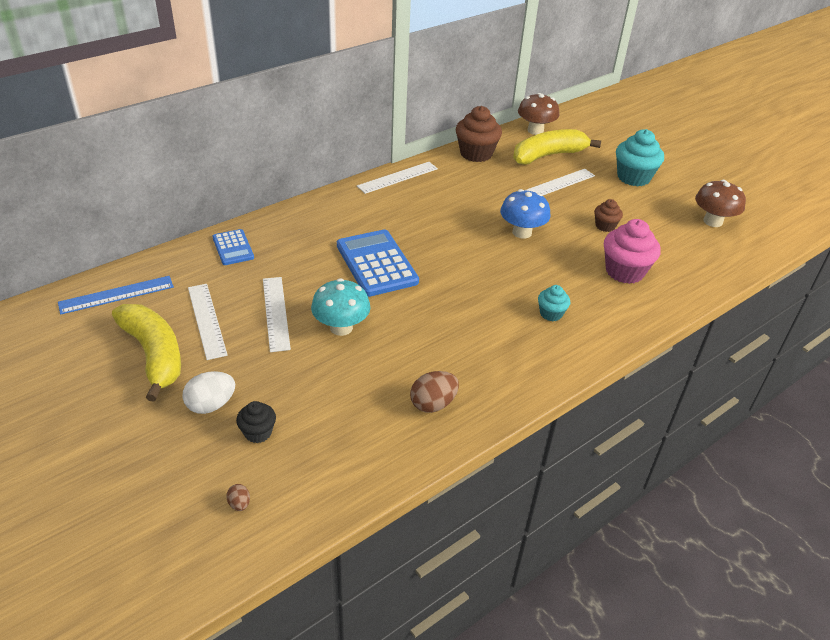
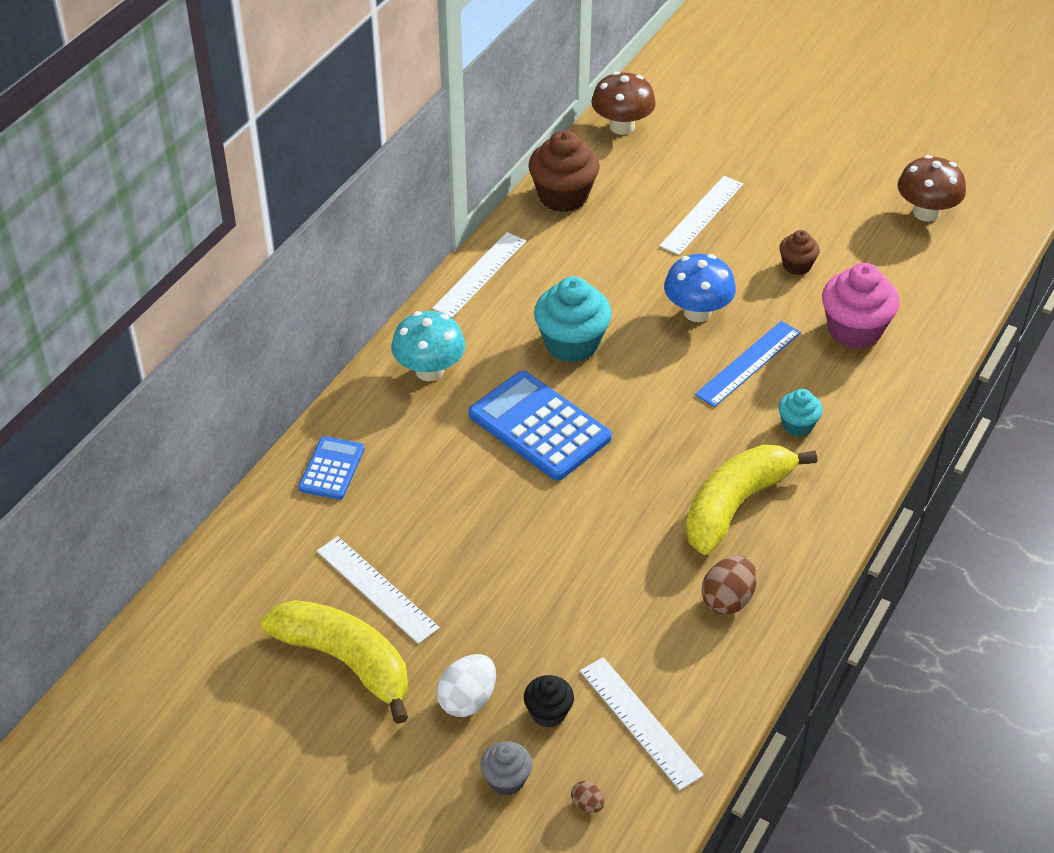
camera: 20 degrees left, 5 degrees up
blue ruler [58,276,174,315] -> blue ruler moved to [695,321,801,407]
blue calculator [212,229,254,265] -> blue calculator turned 120 degrees counterclockwise [298,436,365,500]
white ruler [263,277,291,352] -> white ruler moved to [580,657,704,790]
turquoise mushroom [311,278,371,336] -> turquoise mushroom moved to [391,311,465,381]
yellow banana [513,129,601,165] -> yellow banana moved to [686,445,817,555]
turquoise cupcake [616,129,664,187] -> turquoise cupcake moved to [534,276,612,363]
none -> grey cupcake [480,741,532,796]

